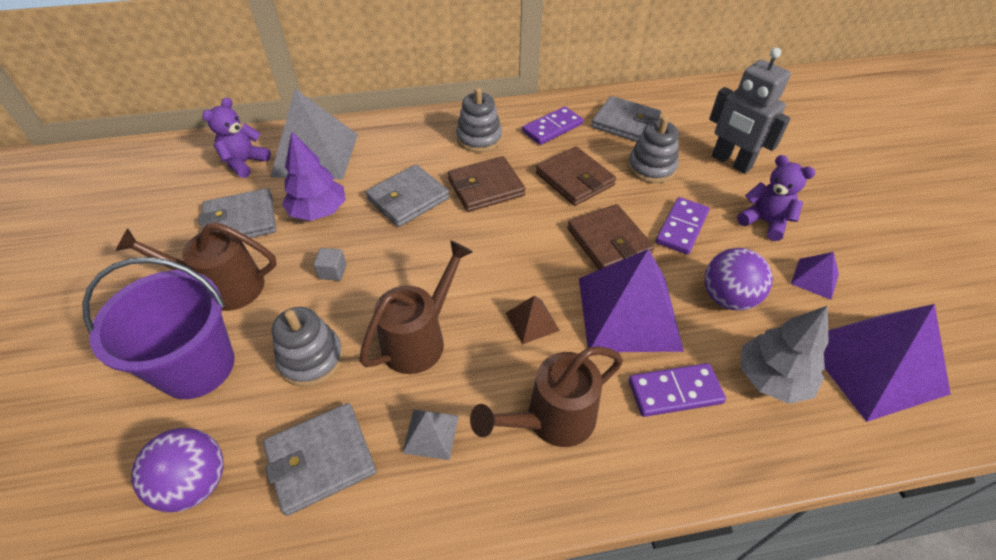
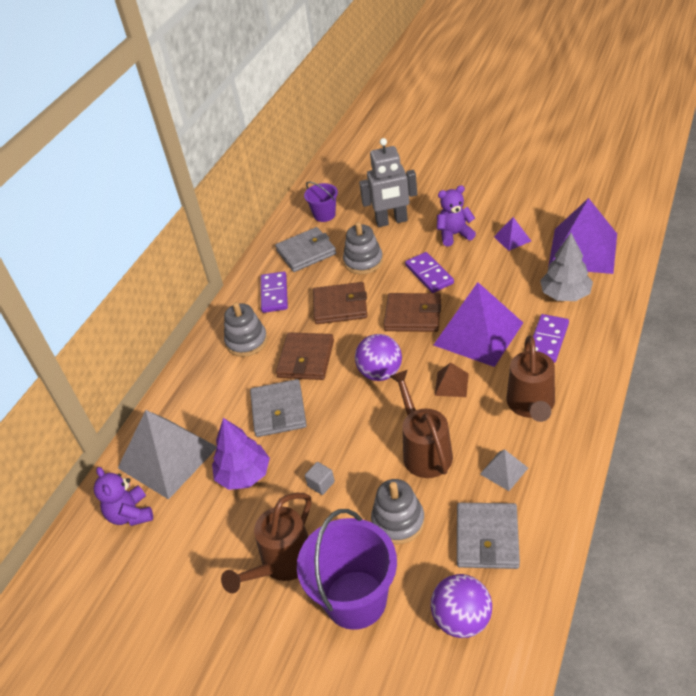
camera: 50 degrees left, 5 degrees down
grey wallet [199,188,276,238] -> none
purple ball [704,248,773,311] -> purple ball moved to [355,334,402,381]
none -> purple bucket [304,182,338,222]

